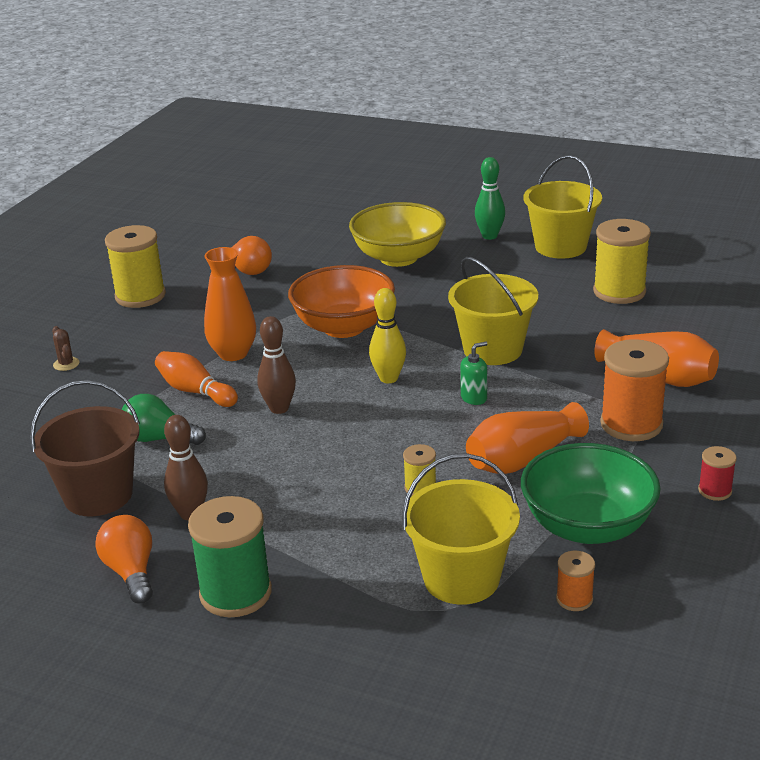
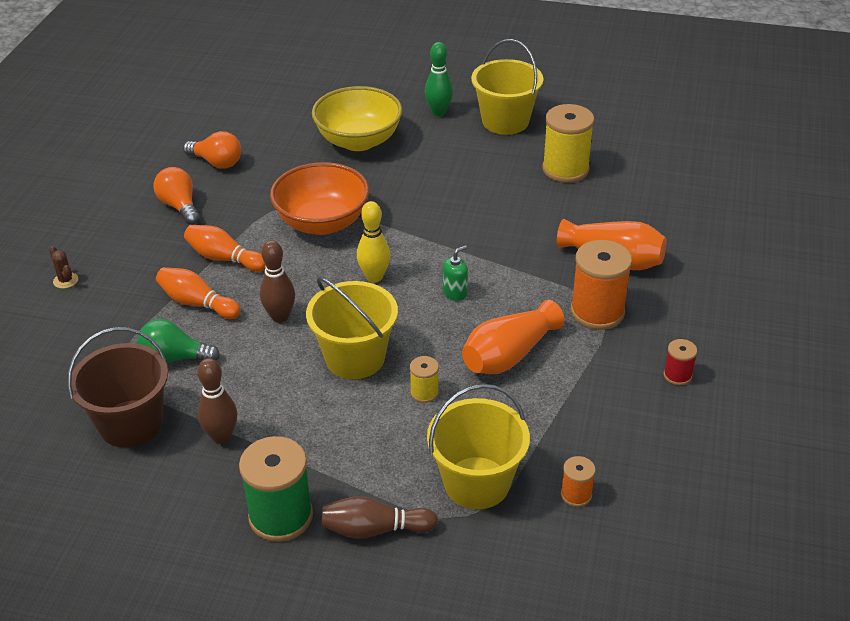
camera: 10 degrees left, 10 degrees up
orange light bulb [95,515,153,604] -> orange light bulb moved to [153,167,200,225]
yellow spool [105,225,166,308] -> none
orange vase [204,247,256,361] -> orange bowling pin [184,225,266,272]
yellow bucket [448,257,538,365] -> yellow bucket moved to [306,277,398,379]
green bowl [521,443,661,544] -> none
none -> brown bowling pin [321,496,438,539]

